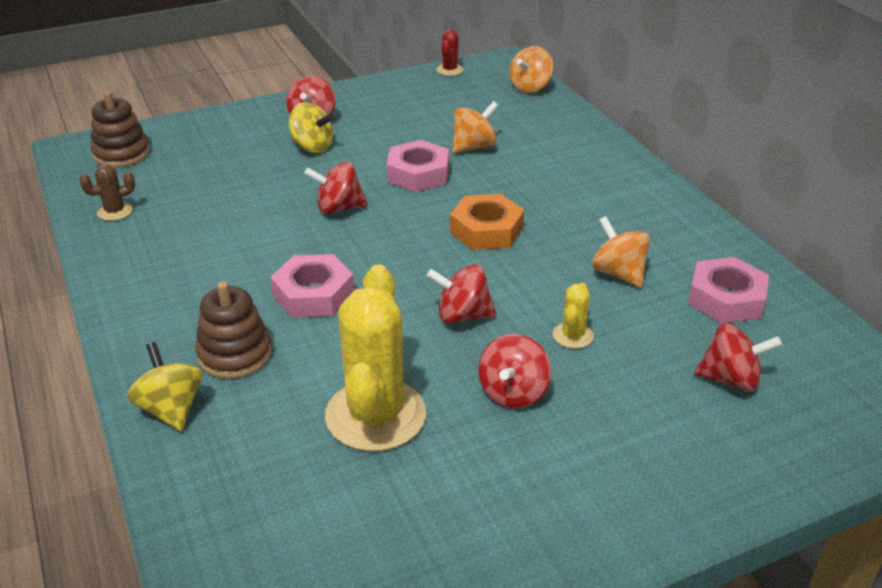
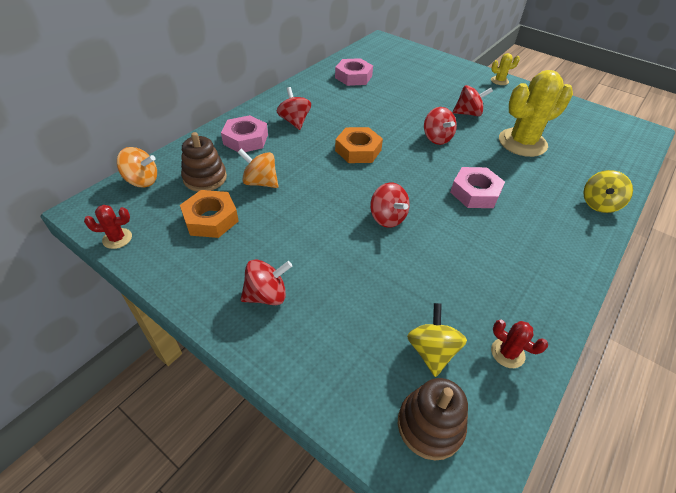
camera: 120 degrees left, 10 degrees up
brown cactus [79,165,135,221] -> red cactus [491,320,548,368]
brown stacking toy [195,281,272,379] -> brown stacking toy moved to [181,132,227,192]
yellow spinning top [289,102,334,153] -> yellow spinning top moved to [407,303,467,377]
pink nut [387,140,449,192] -> pink nut moved to [221,115,268,152]
yellow cactus [553,283,594,349] -> yellow cactus moved to [491,53,520,85]
orange spinning top [592,216,650,287] -> none
red spinning top [694,323,782,392] -> red spinning top moved to [277,87,311,130]
none -> orange nut [180,190,239,238]

